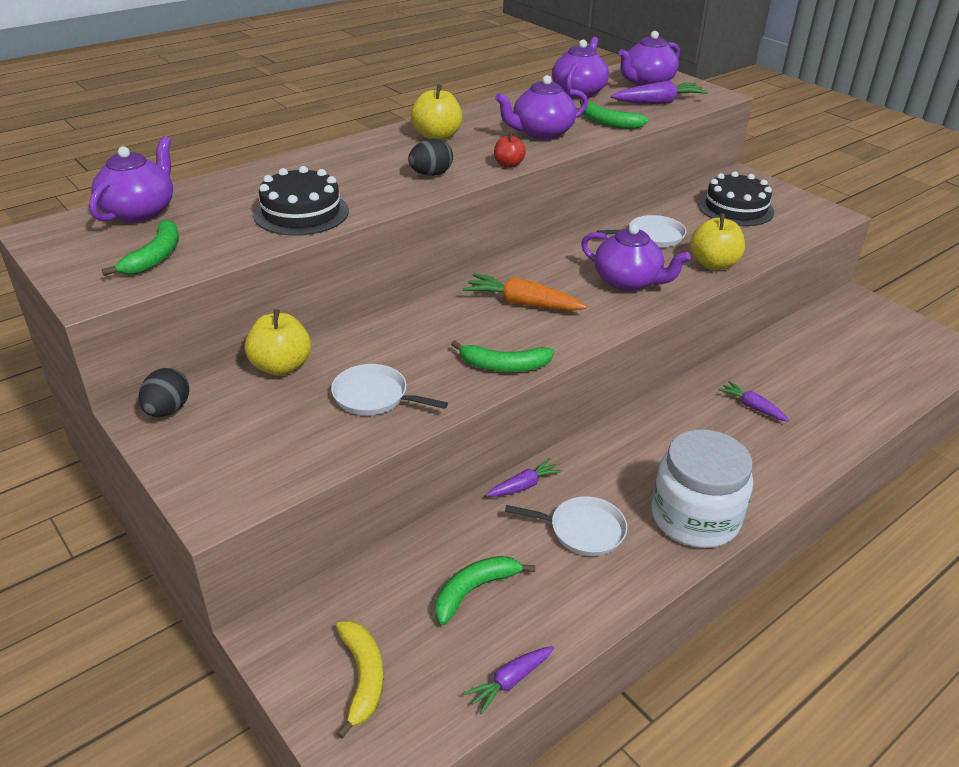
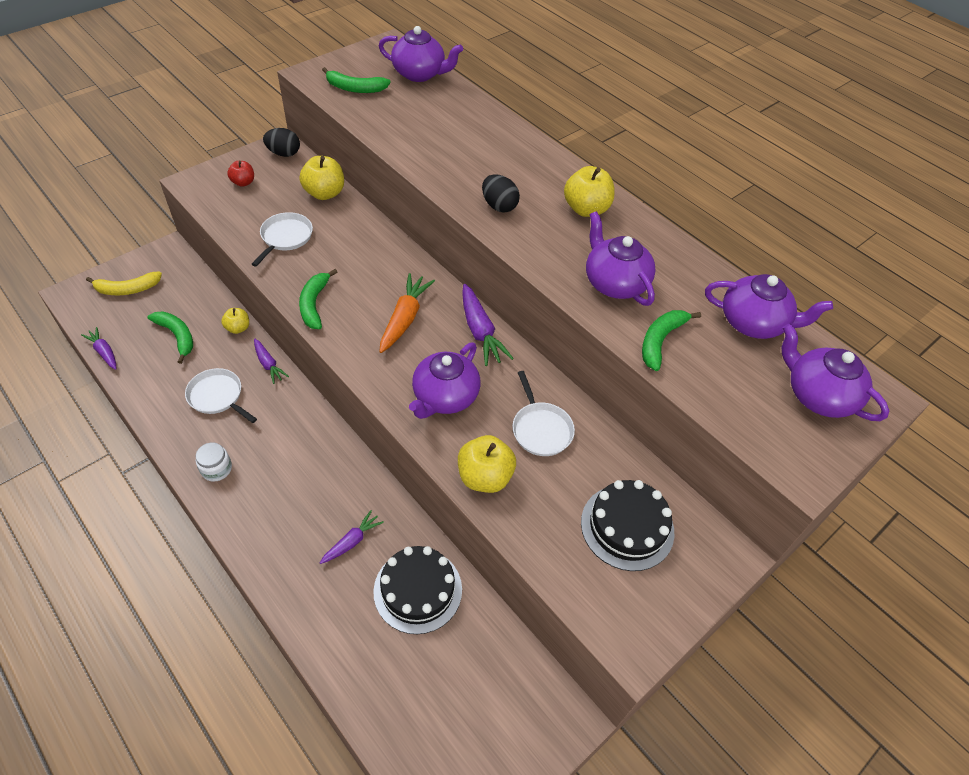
camera: 85 degrees right, 15 degrees up
black cake [253,166,349,236] -> black cake moved to [373,546,462,634]
red apple [494,133,526,168] -> red apple moved to [227,161,254,187]
white pan [505,496,627,556] -> white pan turned 120 degrees clockwise [185,368,257,423]
purple carrot [611,80,708,104] -> purple carrot moved to [462,284,514,366]
white jar [652,429,753,548] -> white jar [196,442,232,482], size x0.44
none -> yellow apple [221,308,249,334]

